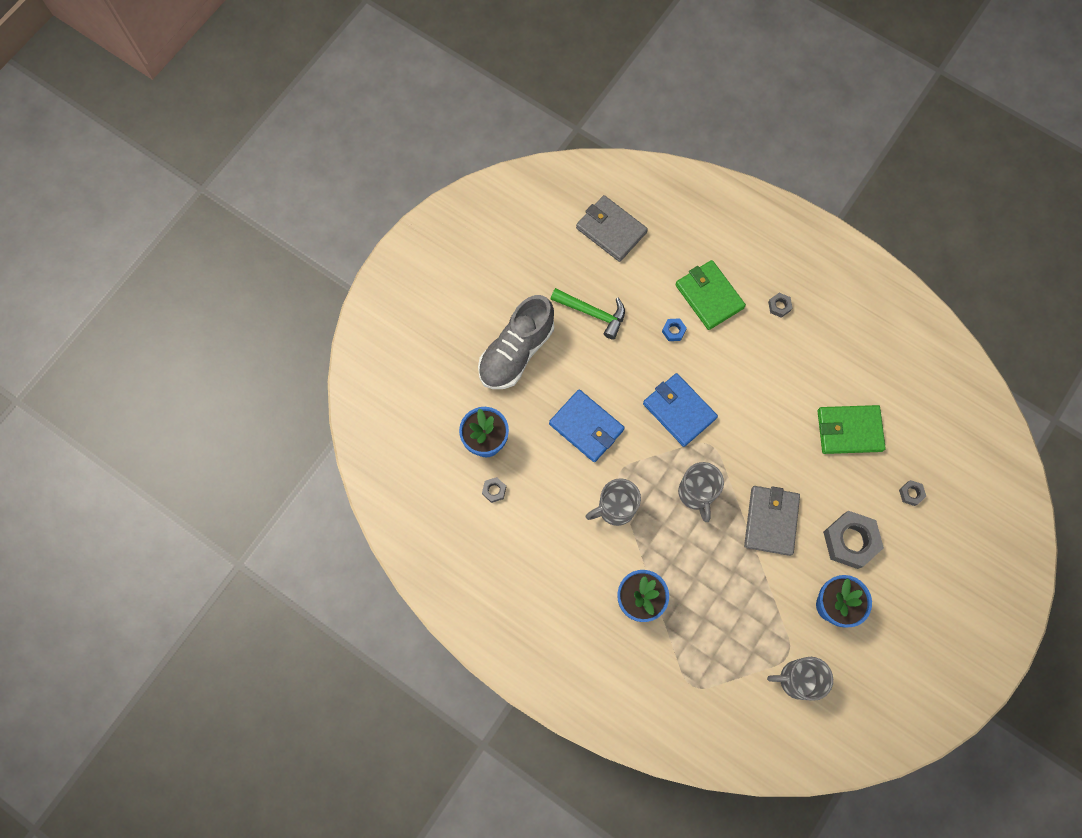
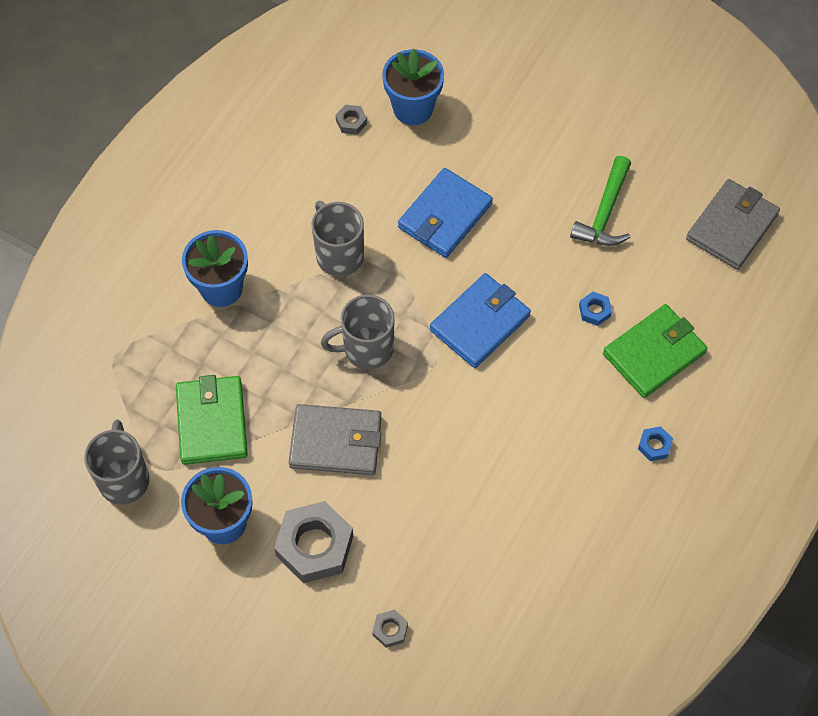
camera: 85 degrees right, 10 degrees down
grey shoe [478,295,554,389] -> none
grey nut [768,293,792,318] -> blue nut [638,426,673,461]
green wallet [818,405,886,454] -> green wallet moved to [176,375,248,465]

